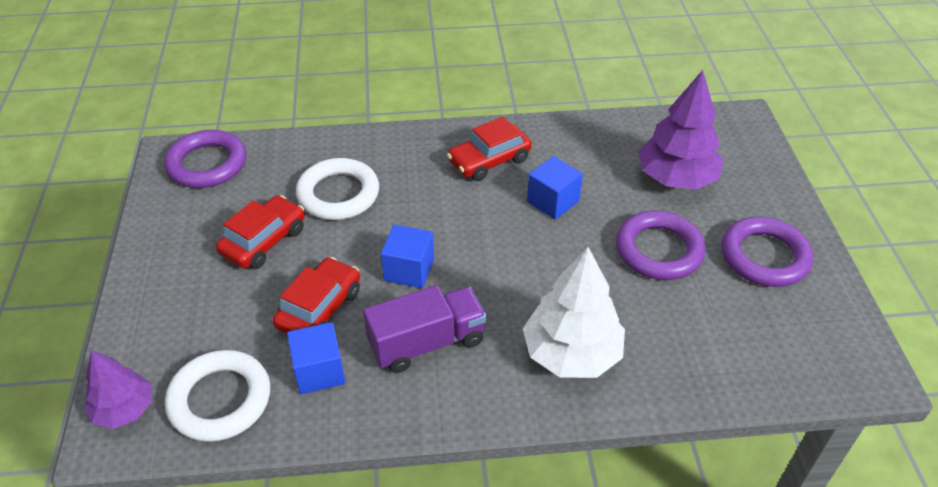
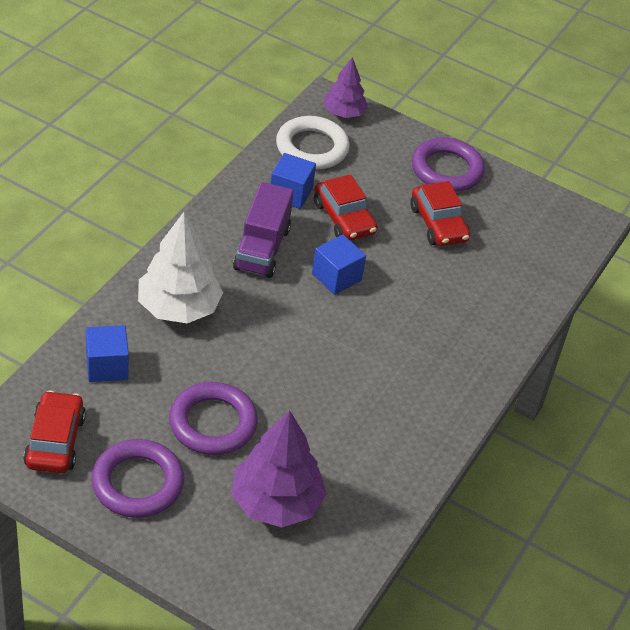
camera: 120 degrees right, 0 degrees up
purple ring [164,130,246,188] -> purple ring moved to [412,138,485,192]
white ring [296,158,379,220] -> none
red car [447,117,532,181] -> red car moved to [23,390,86,473]
blue cube [527,156,583,220] -> blue cube moved to [86,325,129,382]

